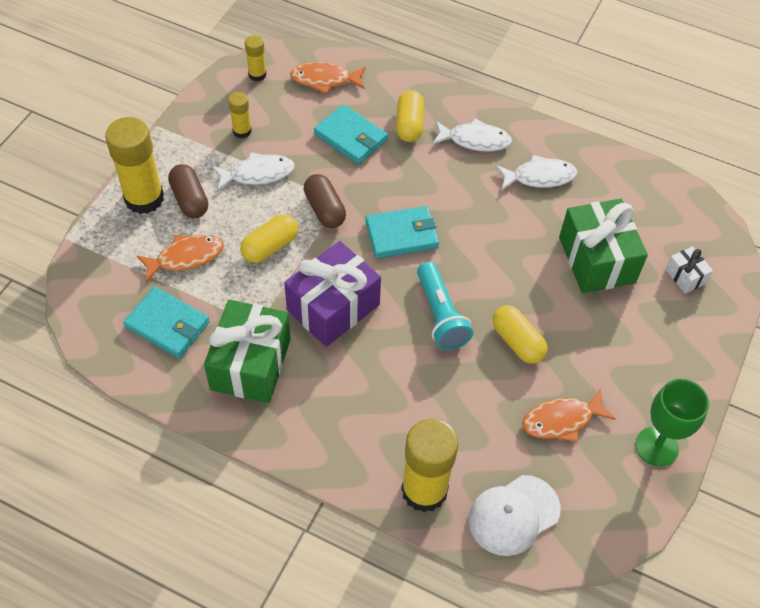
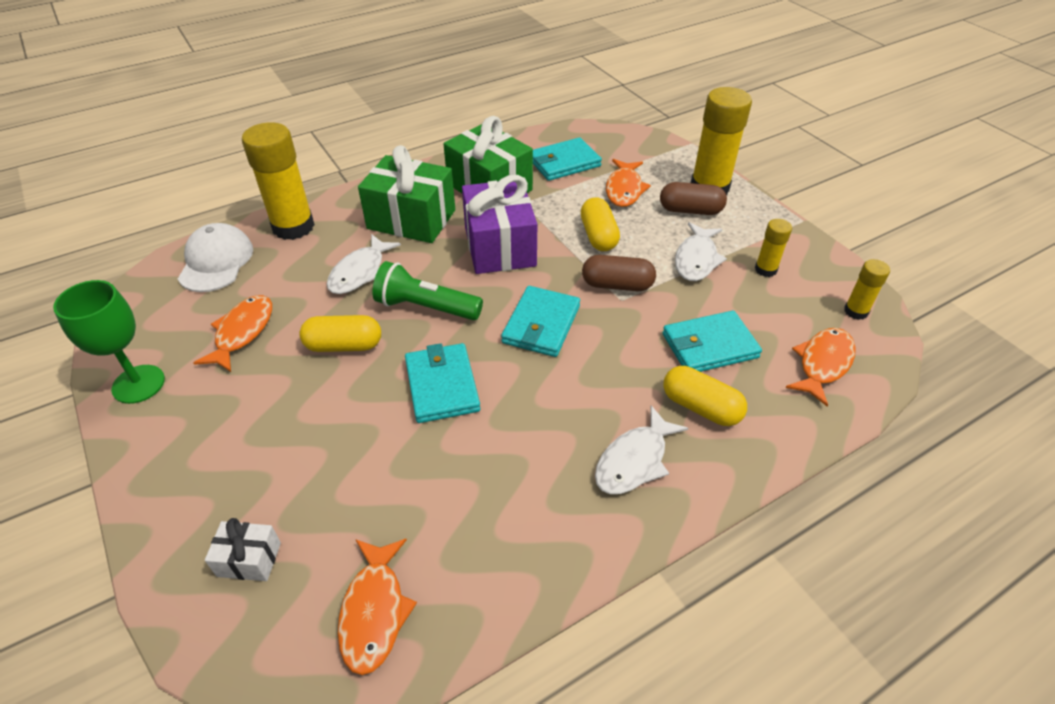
camera: 125 degrees right, 10 degrees down
turquoise flashlight [417,262,473,350] -> green flashlight [372,261,483,320]
white fish [496,155,577,190] -> white fish moved to [327,234,401,294]
green gift [559,198,648,293] -> green gift moved to [358,145,455,243]
none -> orange fish [338,539,417,675]
none -> turquoise wallet [405,343,480,423]

